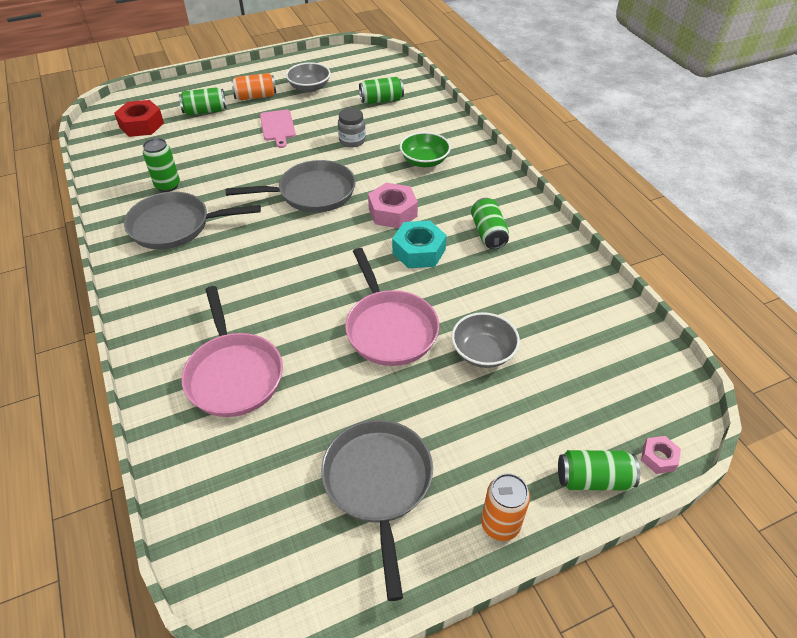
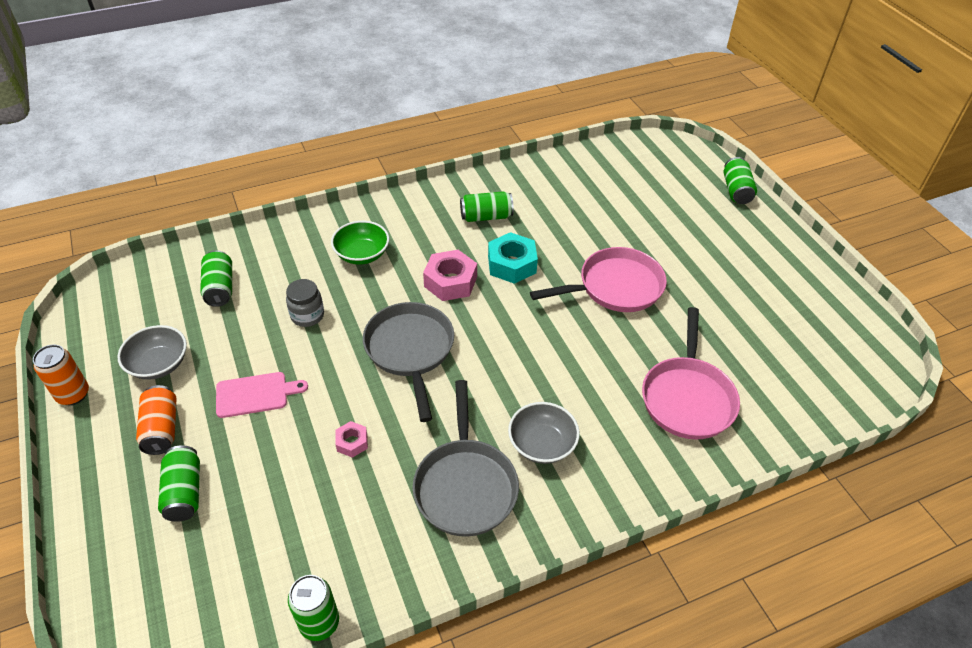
camera: 90 degrees left, 0 degrees up
red nut [114,100,164,137] -> none
green can [143,138,180,192] -> green can moved to [288,575,339,641]
pink pan [181,286,283,417] -> pink pan turned 120 degrees clockwise [642,307,740,440]
grey pan [321,420,433,601] -> none
grey bowl [452,312,520,368] -> grey bowl moved to [508,402,580,464]
orange can [481,473,530,541] -> orange can moved to [33,344,89,405]
pink nut [641,436,681,474] -> pink nut moved to [335,421,368,458]

